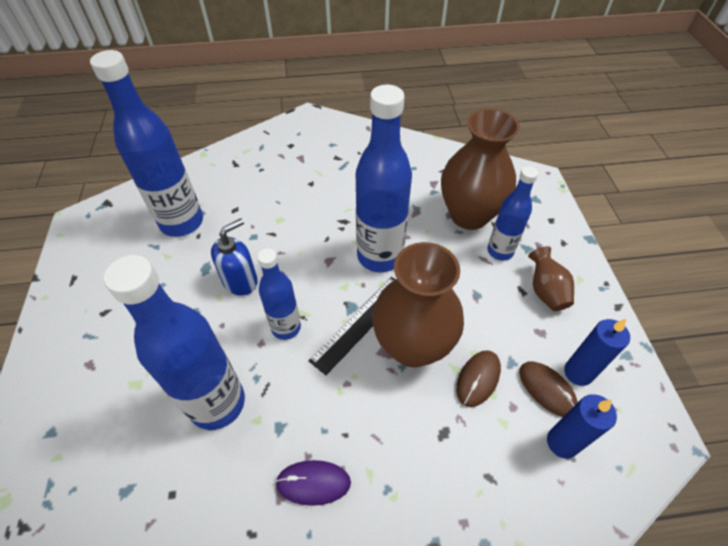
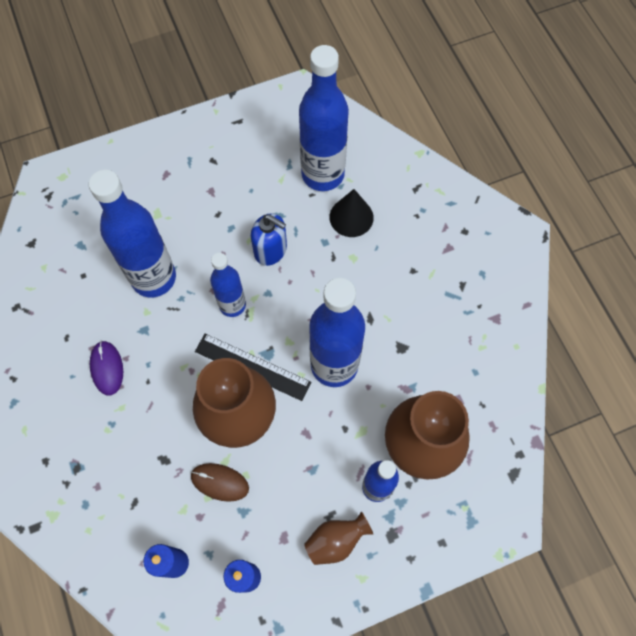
camera: 75 degrees right, 15 degrees up
brown mouse [519,362,578,417] -> none
none -> black cone [329,189,374,237]

